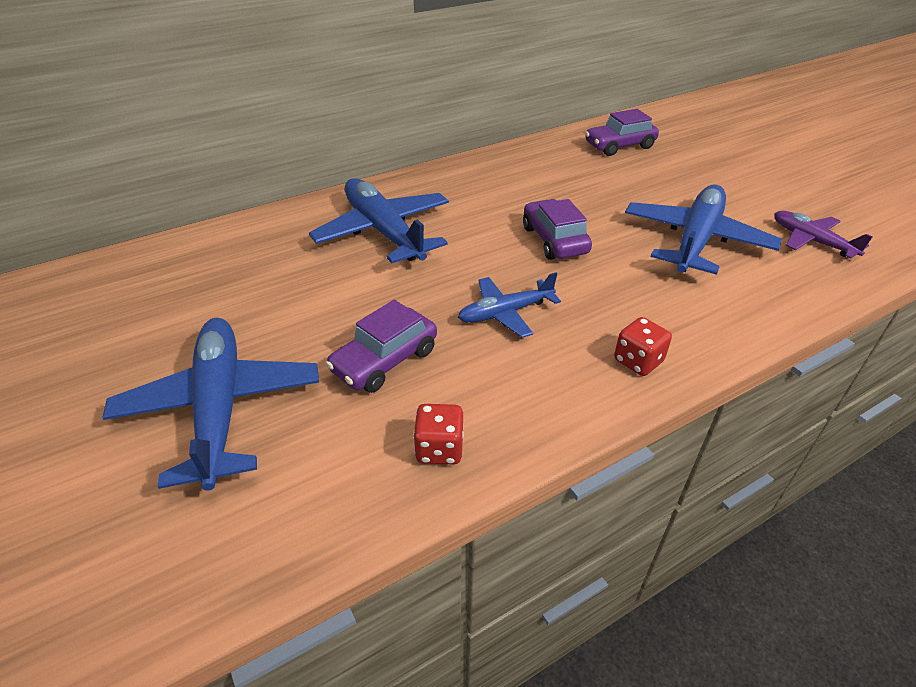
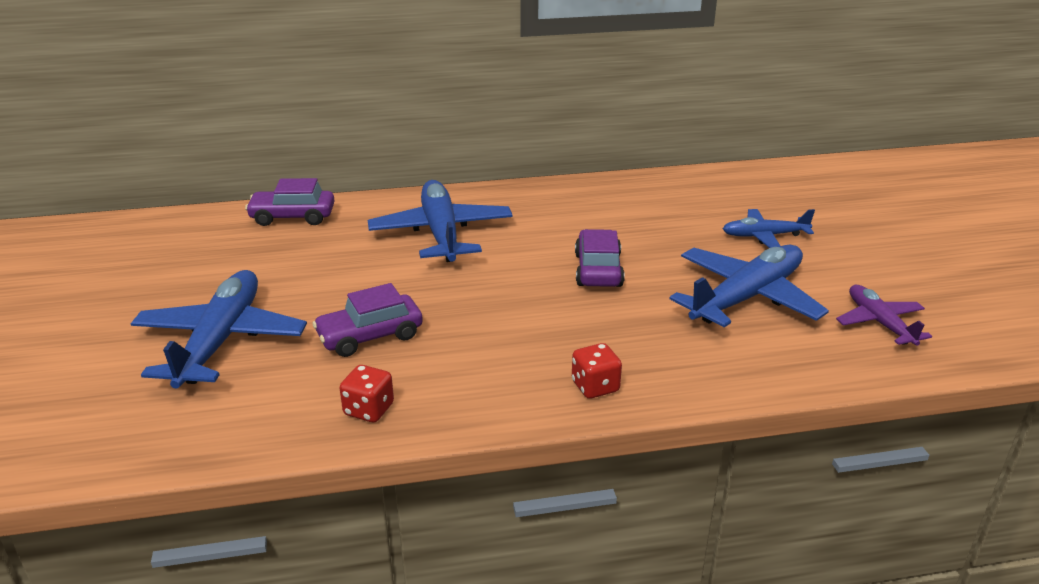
camera: 20 degrees right, 10 degrees down
blue plane [458,273,561,338] -> blue plane moved to [723,209,815,248]
purple car [585,109,659,156] -> purple car moved to [245,178,335,226]

